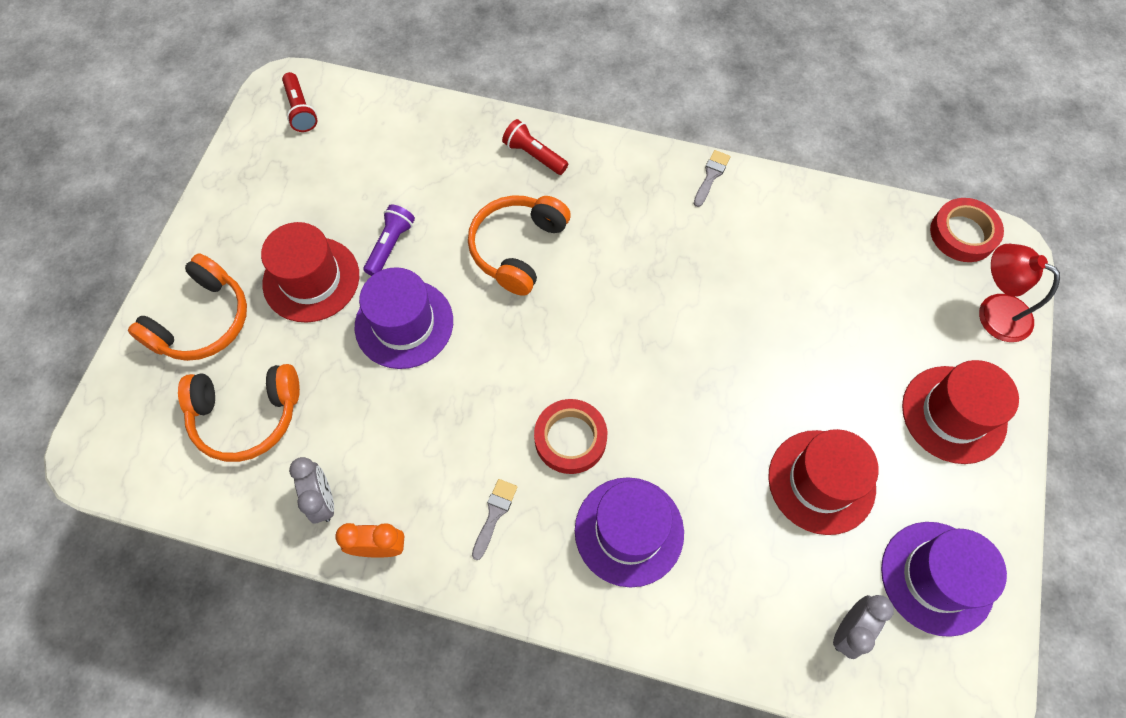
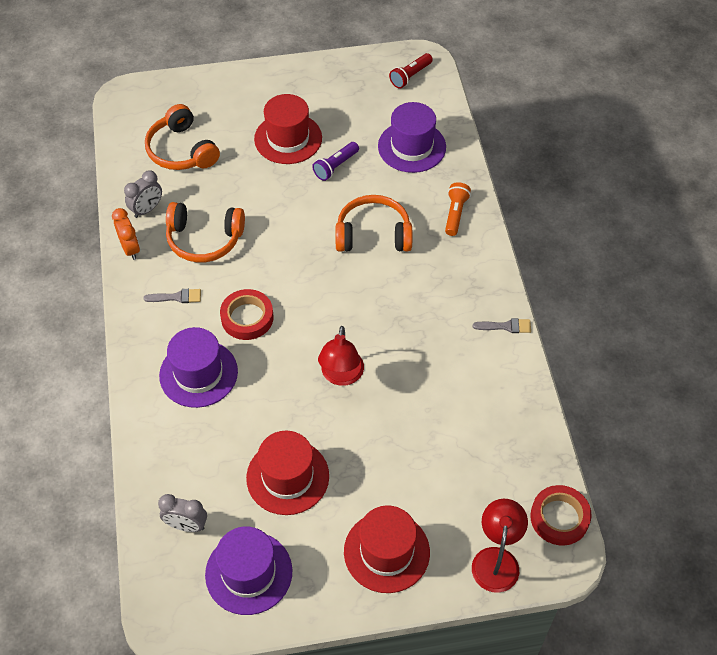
camera: 65 degrees right, 10 degrees down
orange headphones [128,253,247,361] -> orange headphones moved to [166,202,245,262]
purple hat [355,267,453,369] -> purple hat moved to [378,102,446,173]
purple flashlight [364,204,415,276] -> purple flashlight turned 135 degrees clockwise [312,142,359,181]
red flashlight [502,119,568,175] -> orange flashlight [445,182,471,236]
none -> red lamp [318,326,364,386]

